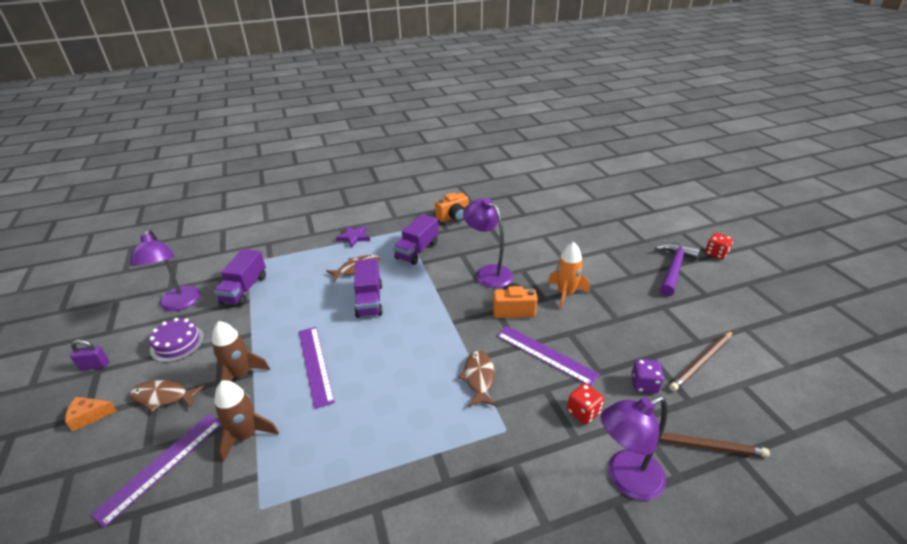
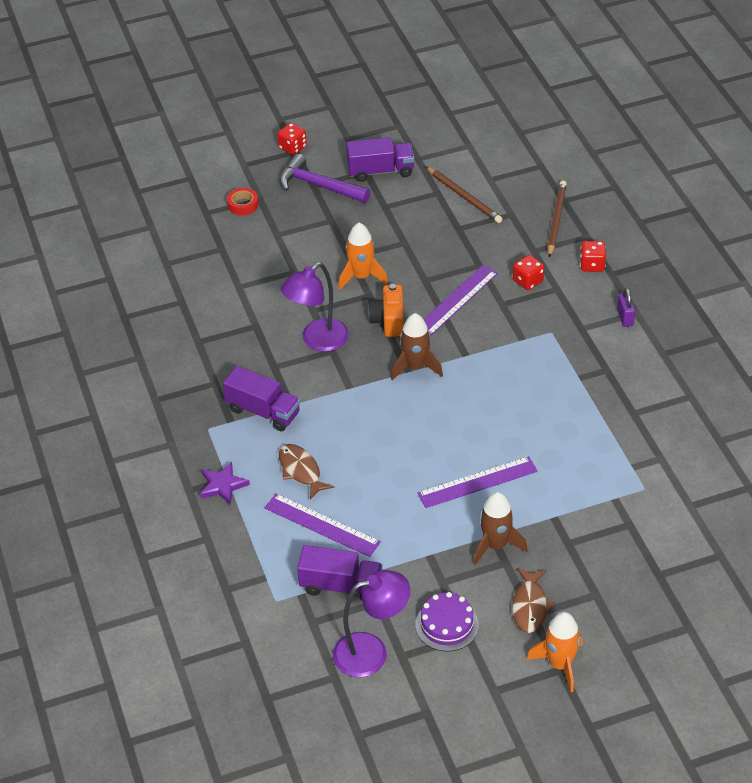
camera: 90 degrees left, 10 degrees up
orange cheese [65,397,117,431] -> orange rocket [527,612,583,692]
purple padlock [70,339,109,371] -> purple padlock moved to [617,288,635,327]
purple ruler [90,414,222,528] -> purple ruler moved to [265,493,381,557]
brown rocket [214,380,279,462] -> brown rocket moved to [391,313,443,381]
purple truck [354,259,383,318] -> purple truck moved to [346,137,414,182]
orange camera [435,192,468,222] -> none
brown fish [458,351,496,407] -> none
purple lamp [601,396,668,501] -> red dice [580,241,606,272]
purple dice [631,359,664,394] -> none
none -> red tape [227,188,259,216]

